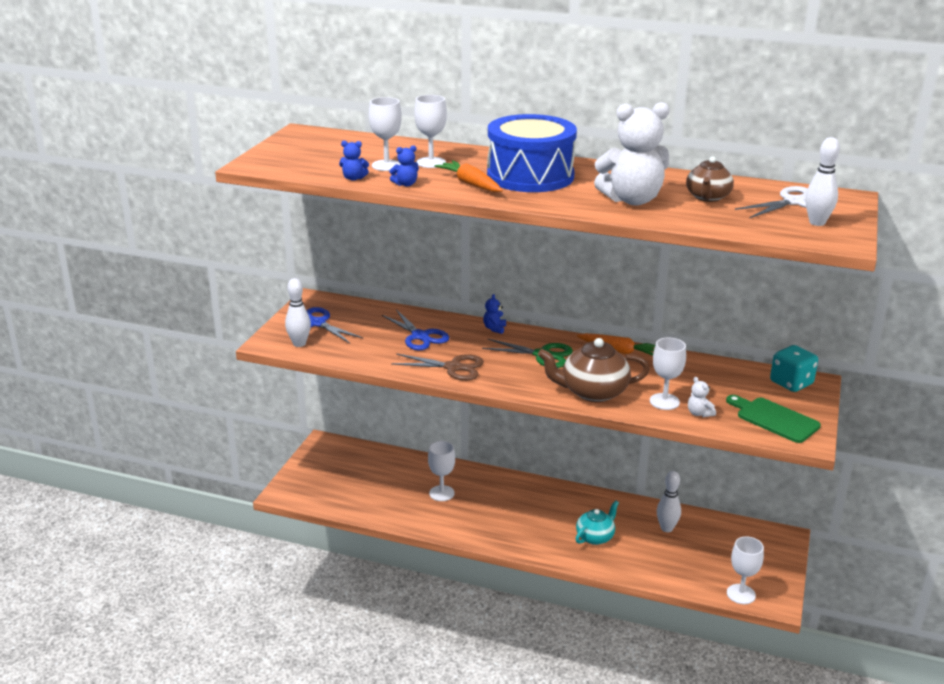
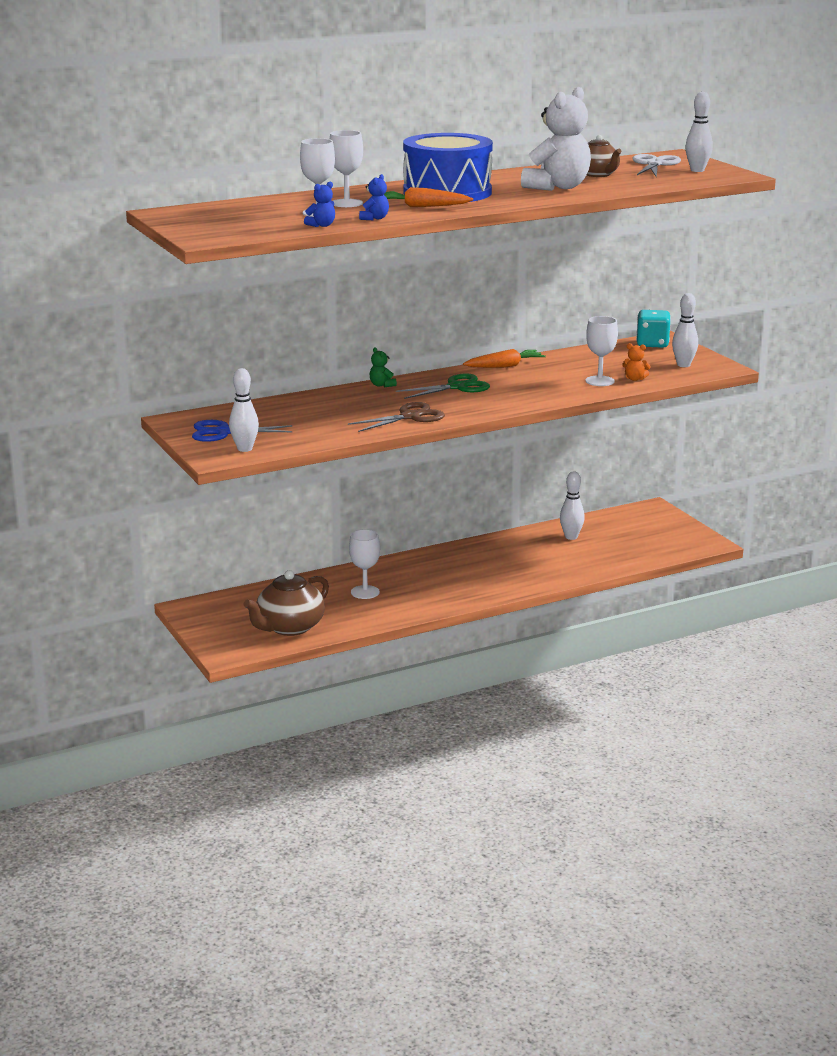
camera: 45 degrees left, 5 degrees down
blue scissors [382,310,449,350] -> none
blue teddy bear [483,294,506,334] -> green teddy bear [370,348,397,387]
brown teapot [538,338,650,402] -> brown teapot moved to [243,570,329,636]
turquoise teapot [576,500,619,545] -> none
white teddy bear [688,377,716,417] -> orange teddy bear [622,343,651,381]
green cutting board [726,395,821,443] -> white bowling pin [672,293,698,367]
white goblet [727,536,764,604] -> none

